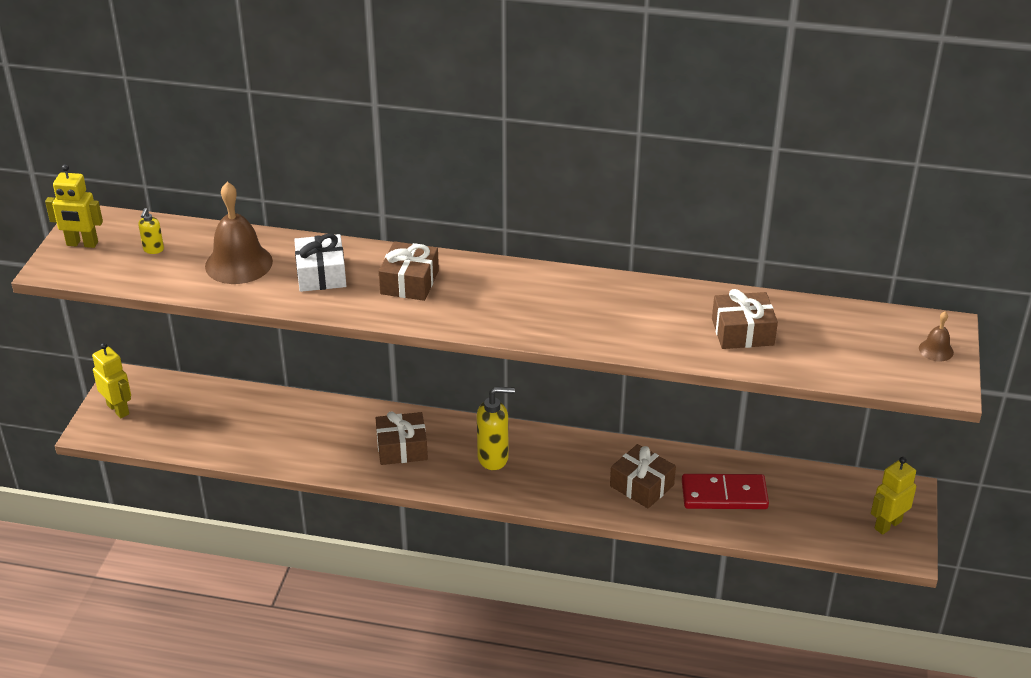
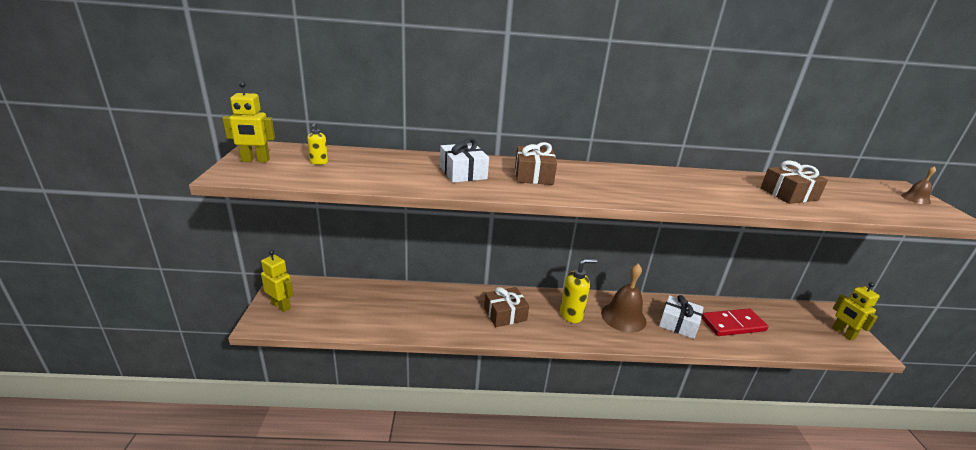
camera: 15 degrees left, 10 degrees down
brown bell [205,182,273,284] -> brown bell moved to [601,263,646,333]
brown gift [610,444,676,508] -> white gift [659,295,704,339]
yellow robot [871,457,916,535] -> yellow robot turned 60 degrees counterclockwise [832,282,880,341]

